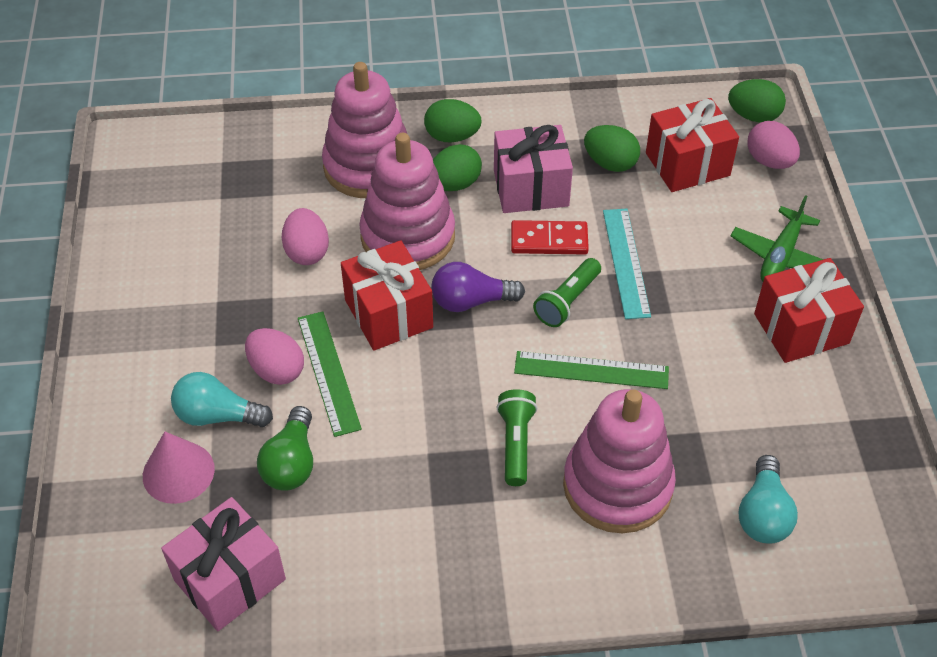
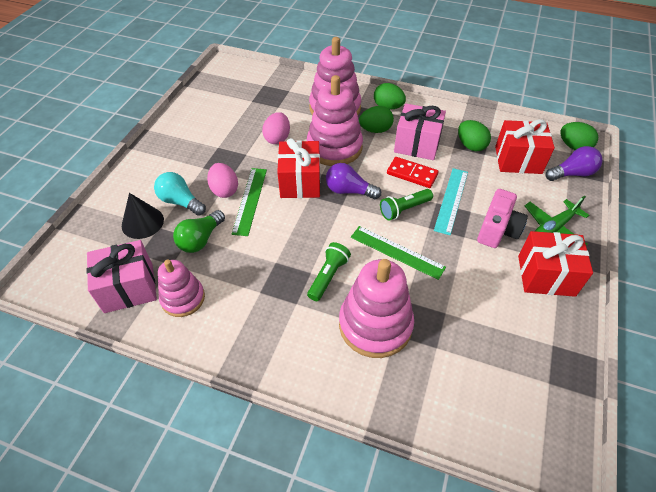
camera: 25 degrees right, 0 degrees up
pink cone [143,432,215,504] -> black cone [122,193,164,239]
turquoise light bulb [739,455,798,544] -> none
pink egg [747,121,800,169] -> purple light bulb [546,146,603,181]
none -> pink stacking toy [158,259,205,317]
none -> pink camera [477,189,528,248]

